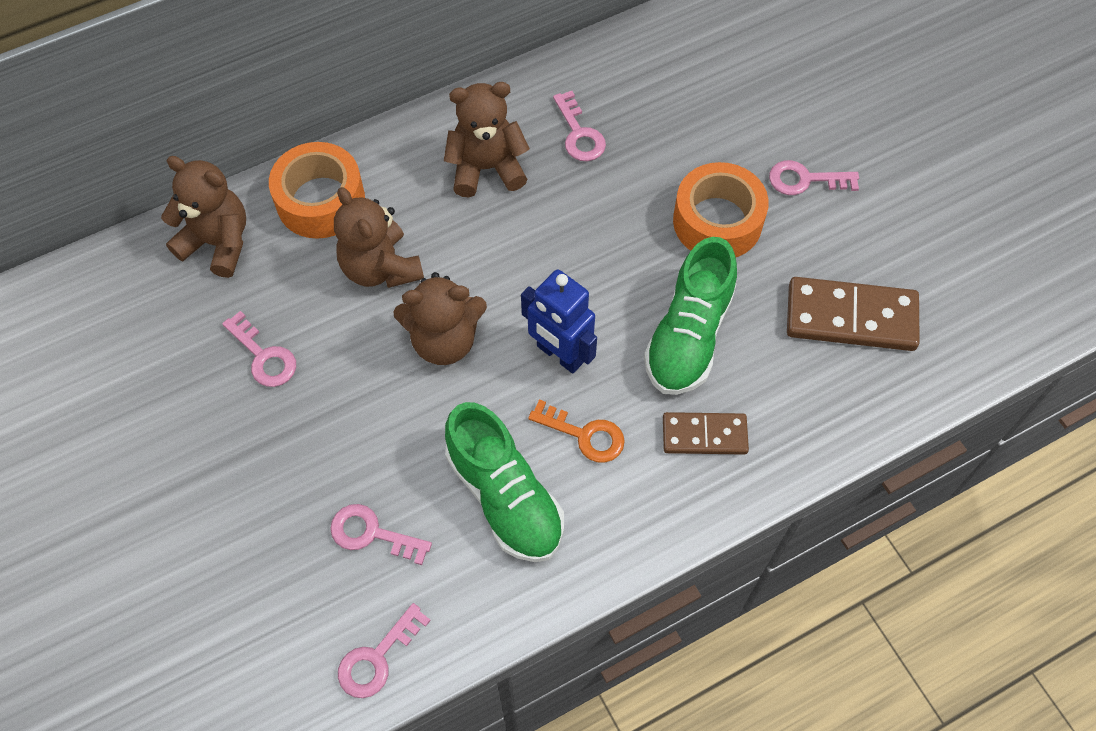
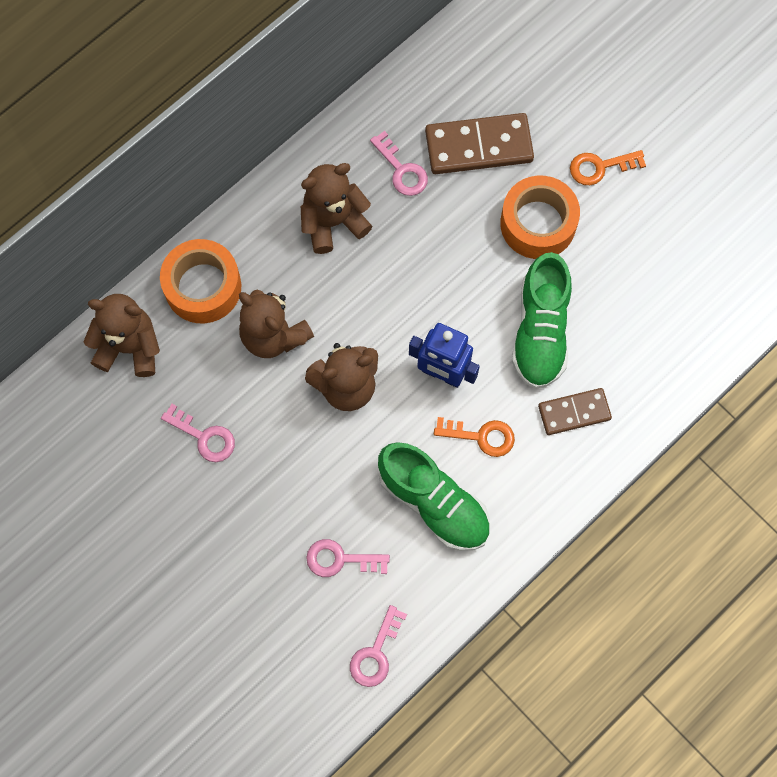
camera: 15 degrees left, 10 degrees up
pink key [769,160,859,195] -> orange key [570,150,646,185]
brown domino [787,277,920,351] -> brown domino moved to [425,113,534,174]

